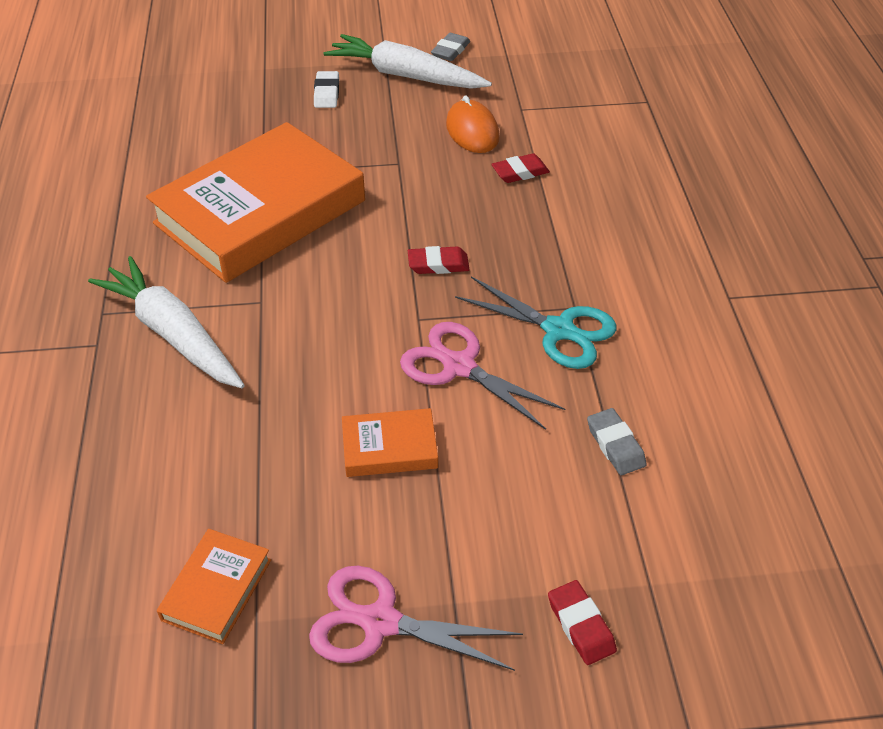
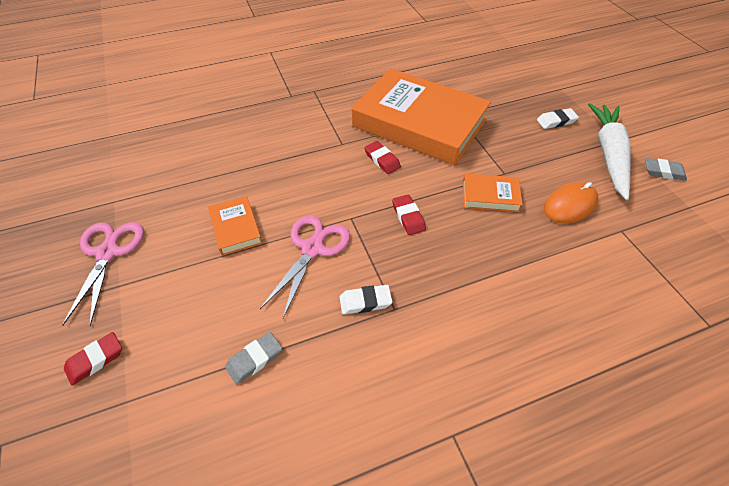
camera: 75 degrees right, 5 degrees up
white carrot [88,256,245,388] -> none
orange book [157,529,271,644] -> orange book moved to [463,173,523,212]
turquoise scissors [455,277,616,369] -> white eraser [340,285,392,314]
red eraser [491,153,550,183] -> red eraser moved to [364,141,401,174]

